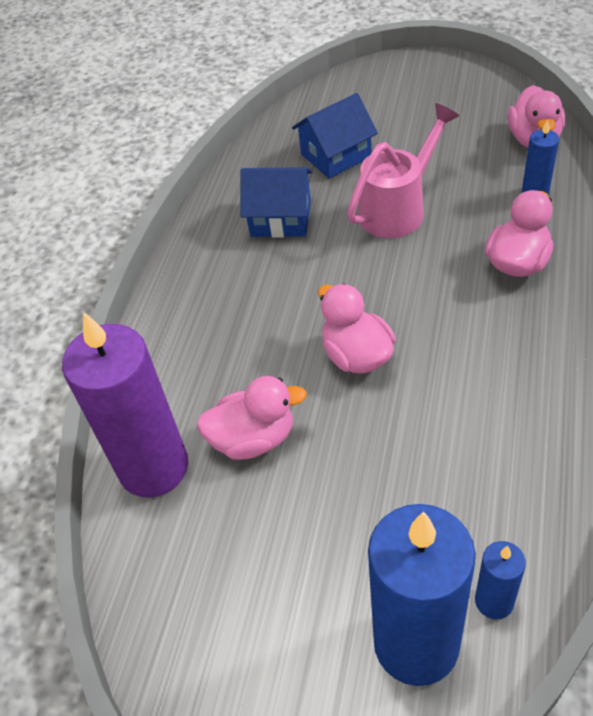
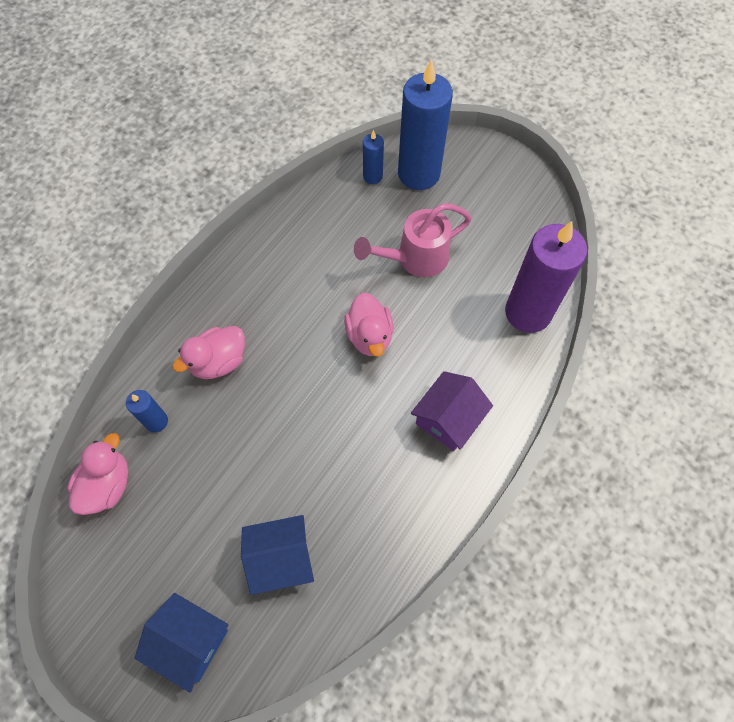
camera: 165 degrees left, 15 degrees up
pink duck [197,376,307,459] -> none
blue house [241,167,312,238] -> blue house moved to [135,593,229,693]
pink watering can [347,103,459,238] -> pink watering can moved to [354,203,472,277]
none -> purple house [411,371,493,451]

